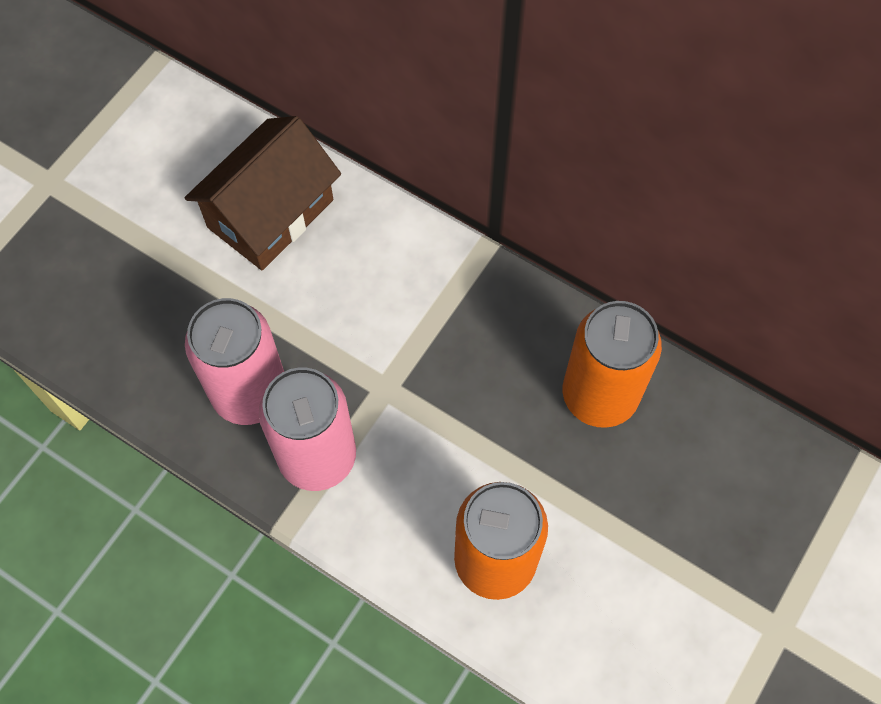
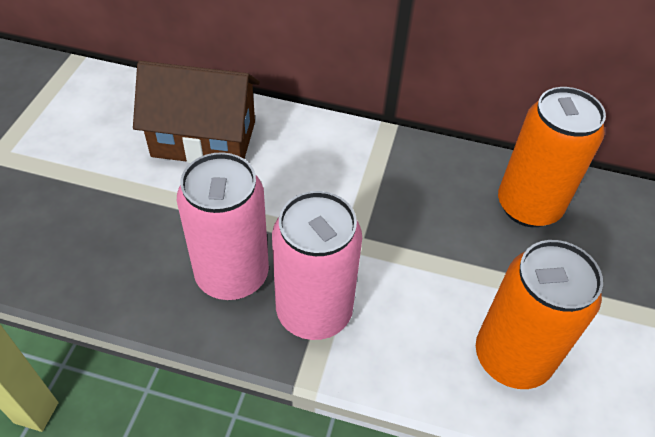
camera: 20 degrees left, 15 degrees down
brown house [185,116,341,271] -> brown house turned 75 degrees clockwise [133,61,260,163]

